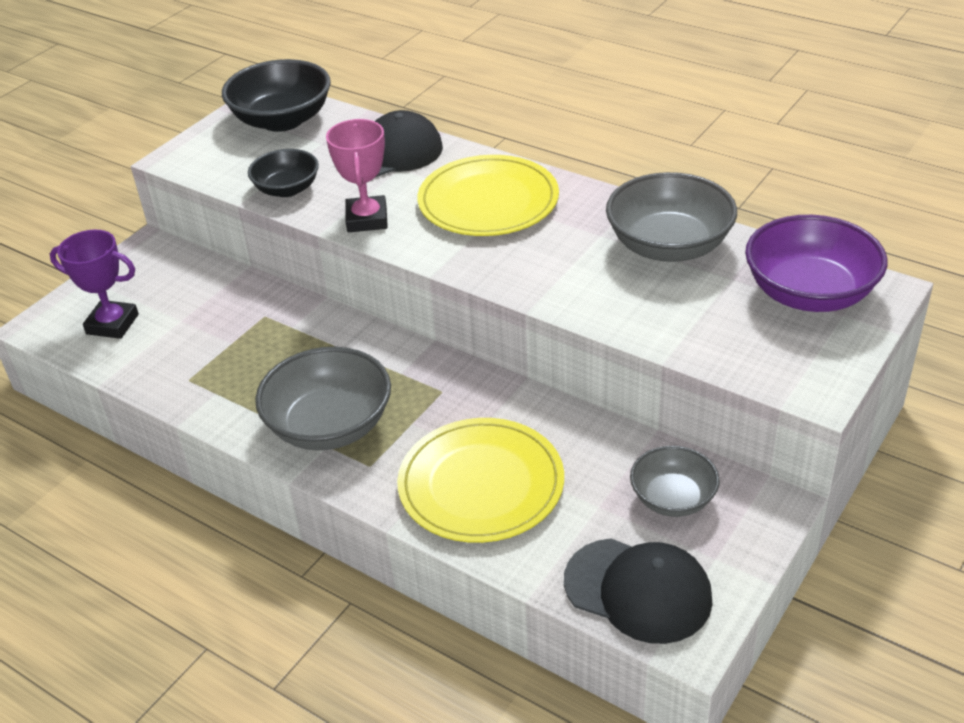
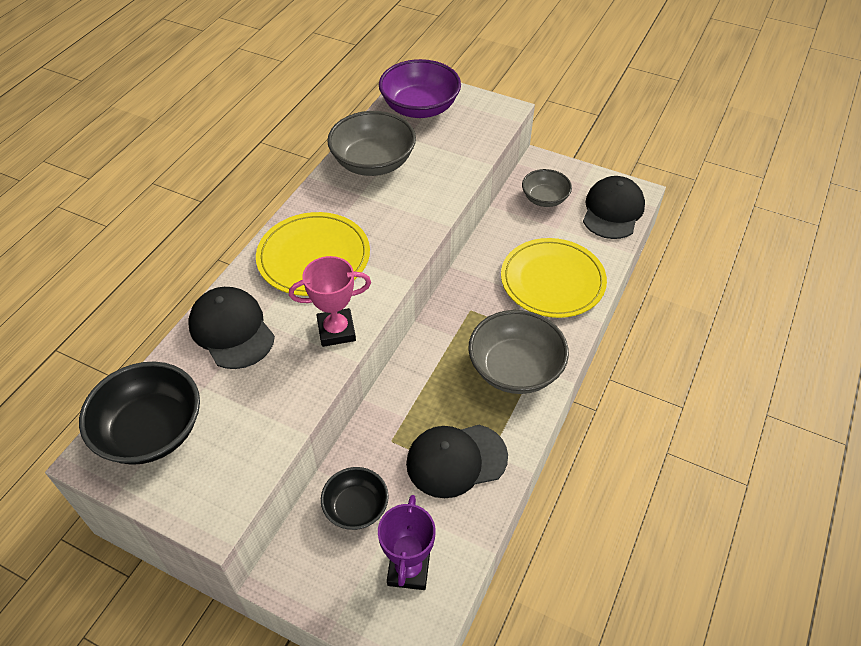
camera: 100 degrees left, 10 degrees up
black bowl [248,149,319,197] -> black bowl moved to [321,467,389,530]
none -> black cap [406,425,508,498]

